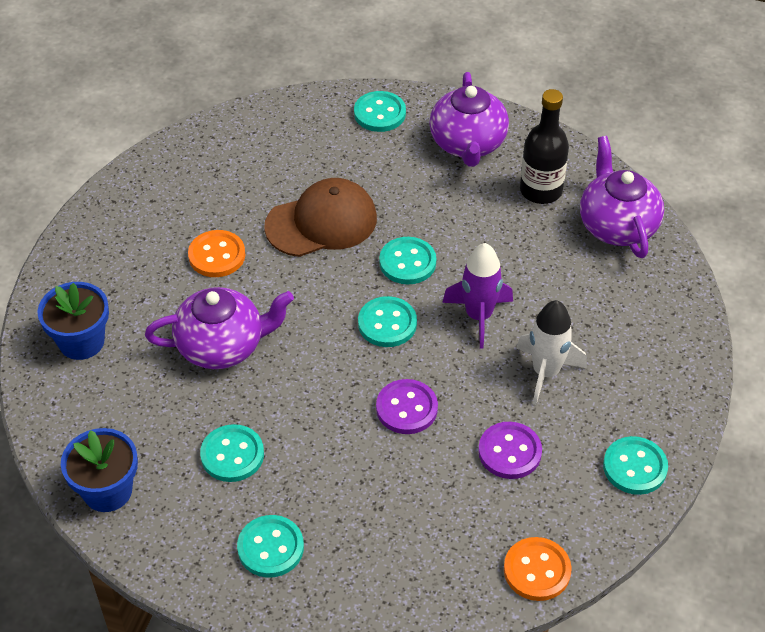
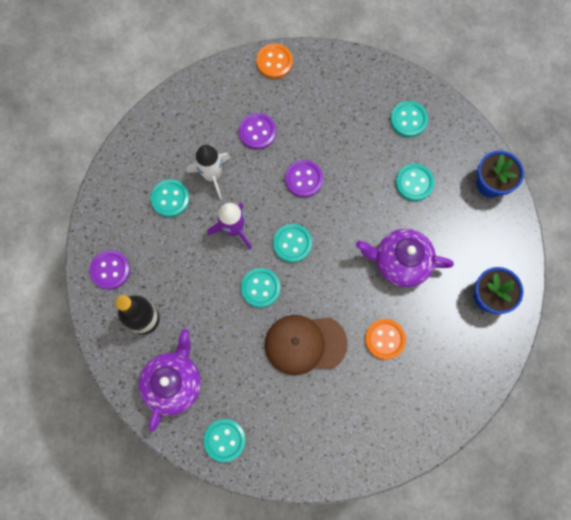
camera: 160 degrees left, 25 degrees up
purple teapot [580,136,664,258] -> purple button [90,250,130,289]
turquoise button [603,436,668,495] -> turquoise button moved to [151,179,189,217]

